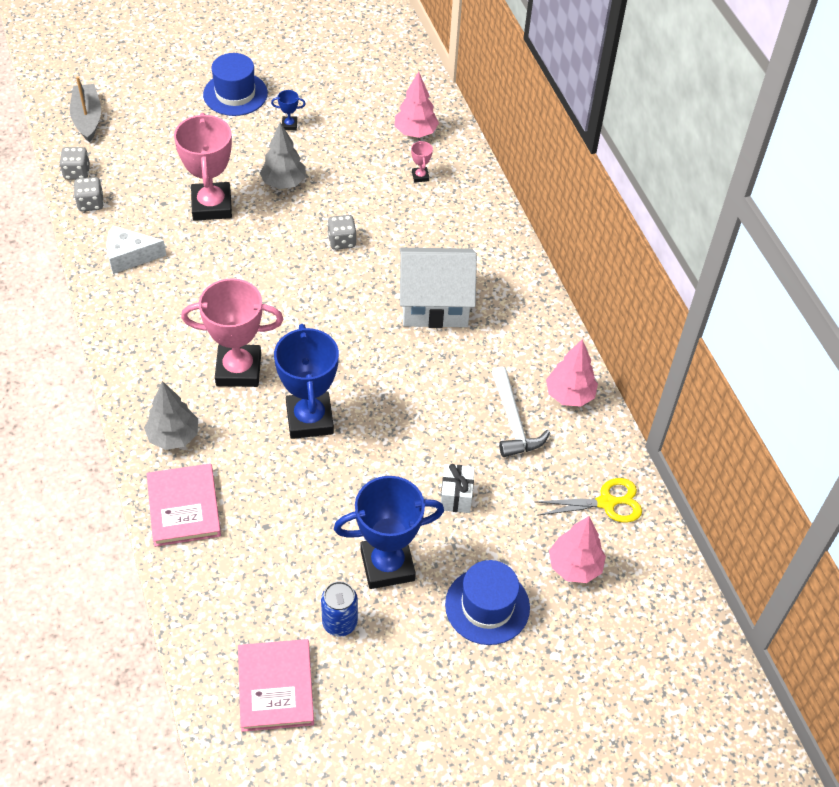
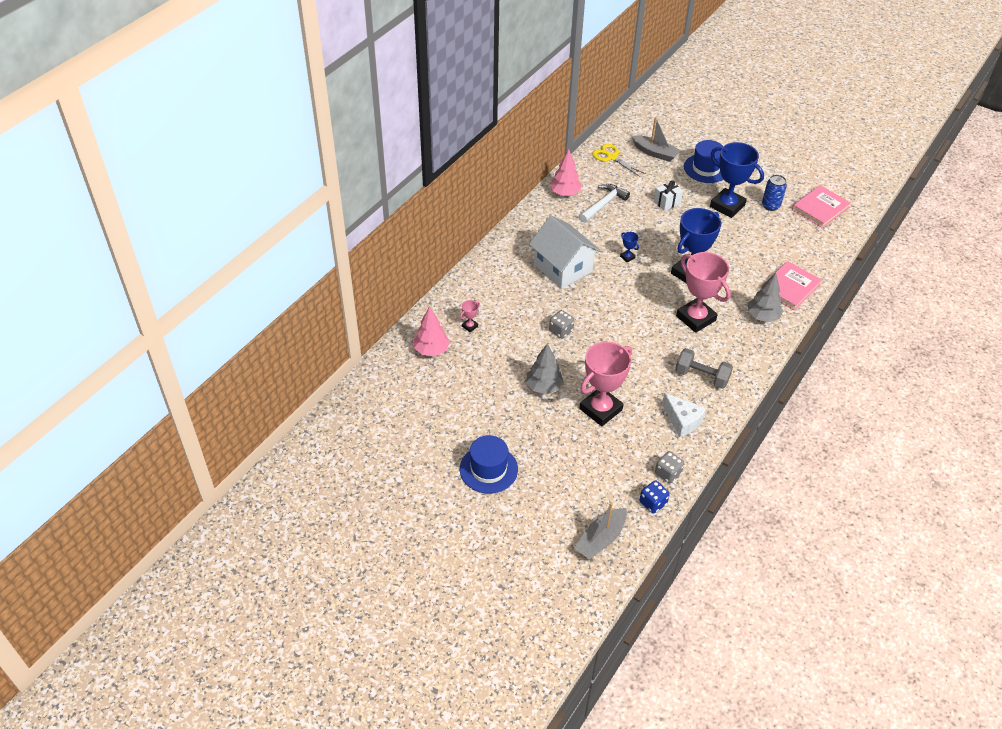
camera: 125 degrees left, 5 degrees down
grey dice [59,147,90,180] -> blue dice [640,481,670,513]
blue trophy [271,90,306,130] -> blue trophy moved to [620,232,639,263]
pink tree [549,516,606,583] -> grey boat [632,117,681,162]
none -> grey dumbbell [675,348,733,389]

